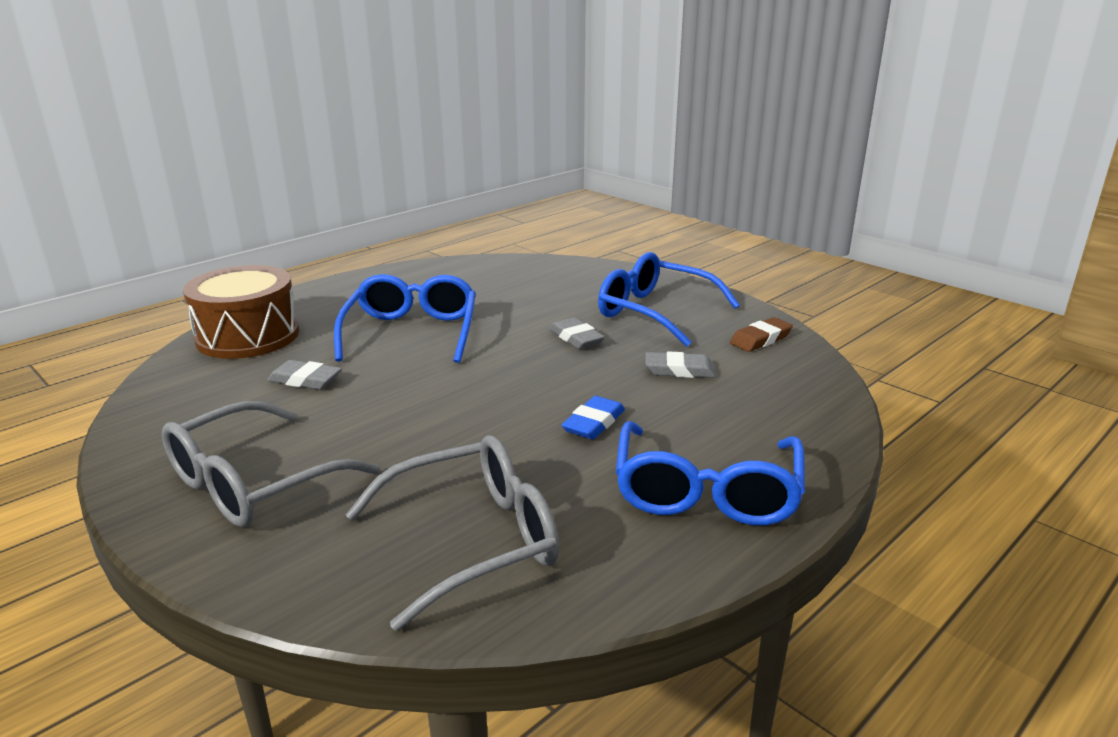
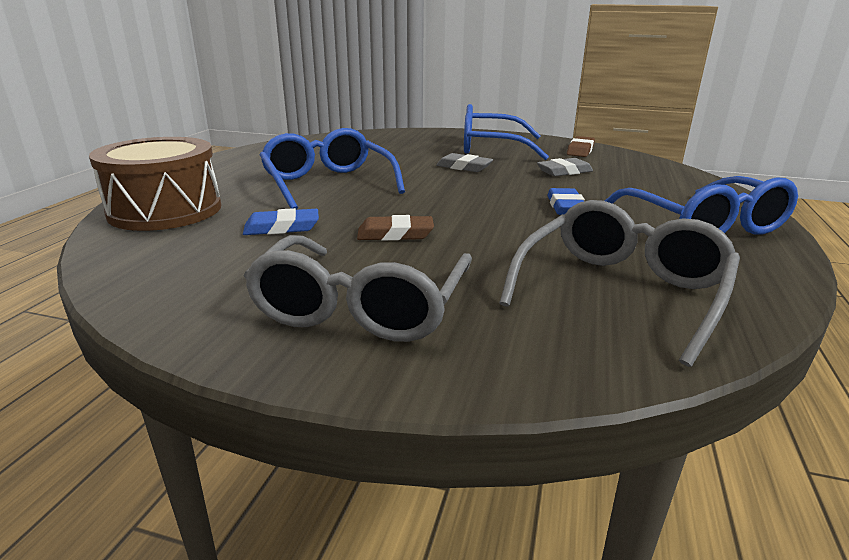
camera: 30 degrees left, 0 degrees up
grey eraser [267,360,342,390] -> blue eraser [243,208,319,235]
none -> brown eraser [357,215,434,241]

